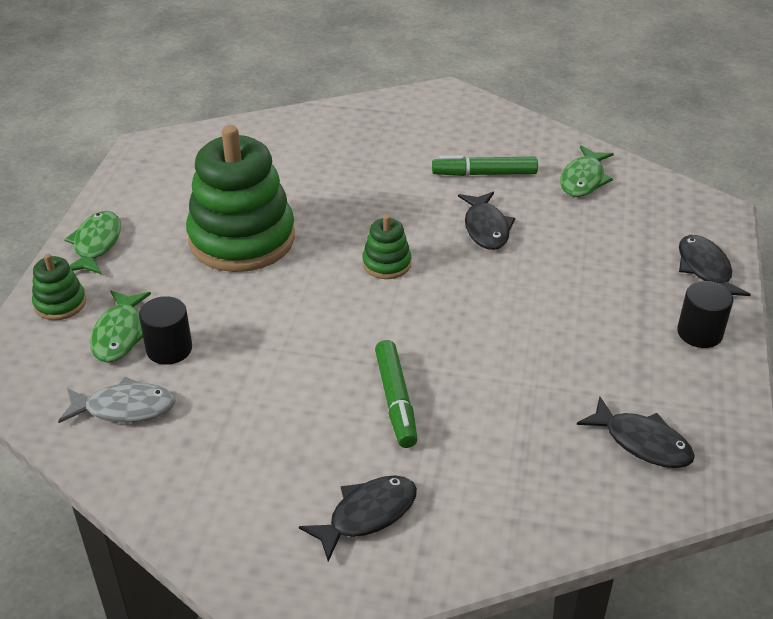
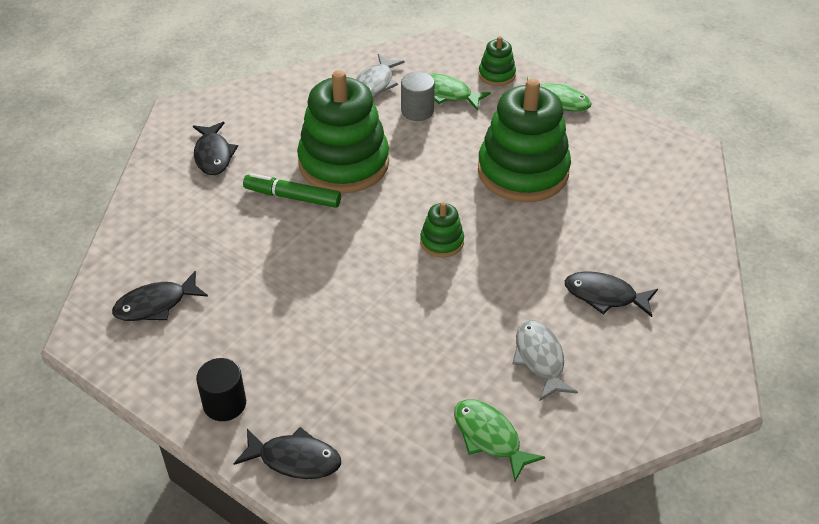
camera: 115 degrees right, 5 degrees up
black cylinder [139,296,192,365] -> grey cylinder [401,72,435,121]
green marker [432,155,538,176] -> grey fish [512,320,578,401]
black fish [458,192,515,250] -> black fish moved to [565,271,658,317]
none -> green stacking toy [297,70,389,194]

